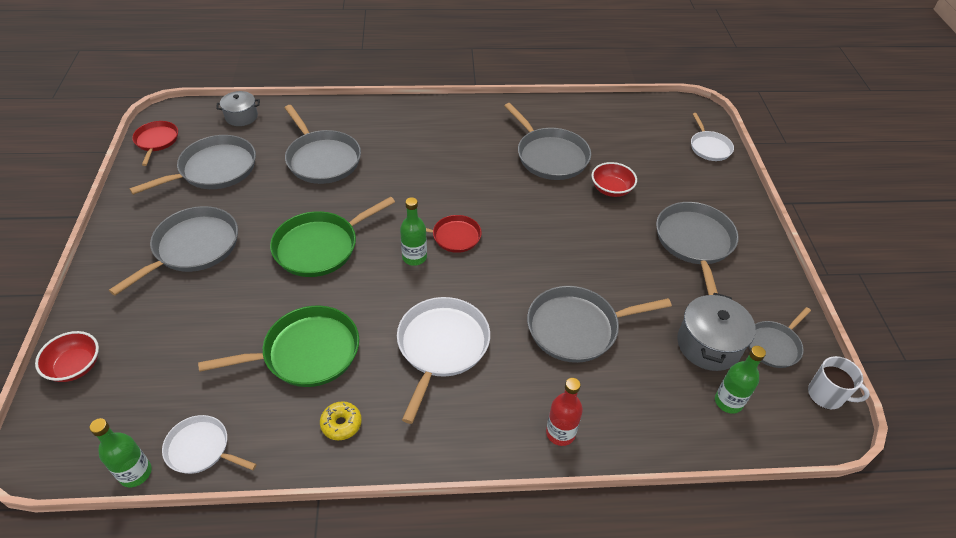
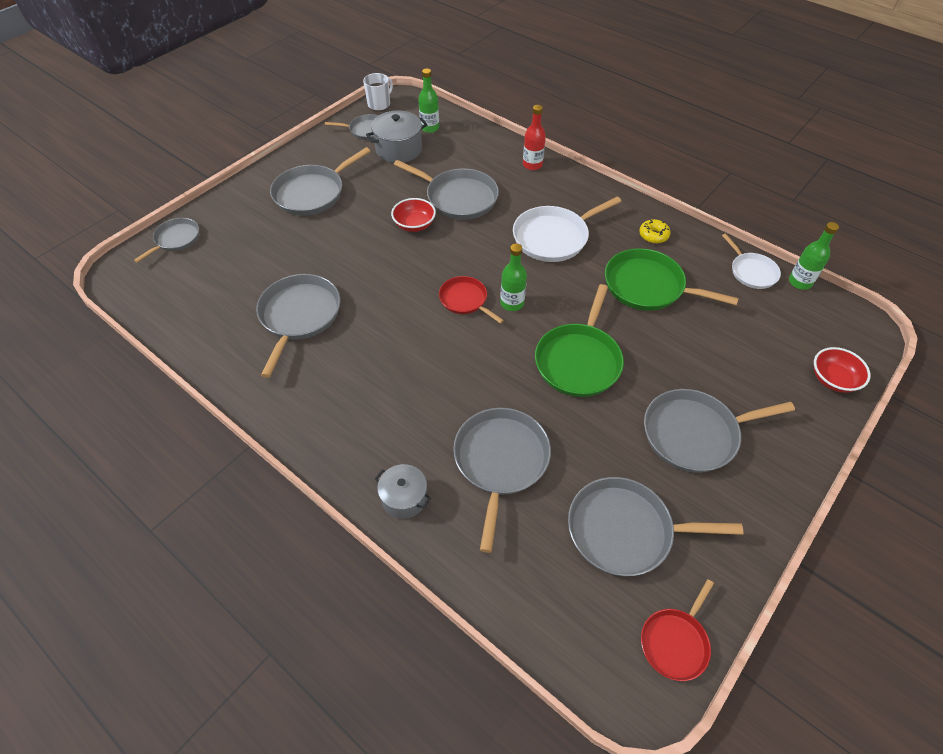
camera: 135 degrees left, 5 degrees up
grey pot [216,91,260,126] -> grey pot moved to [375,464,431,519]
green pan [270,197,395,277] -> green pan turned 105 degrees clockwise [535,284,624,397]
red bowl [591,162,637,197] -> red bowl moved to [391,198,436,232]
white pan [691,113,734,161] -> grey pan [134,218,199,263]
white mug [808,356,870,410] -> white mug turned 60 degrees clockwise [363,73,393,111]

